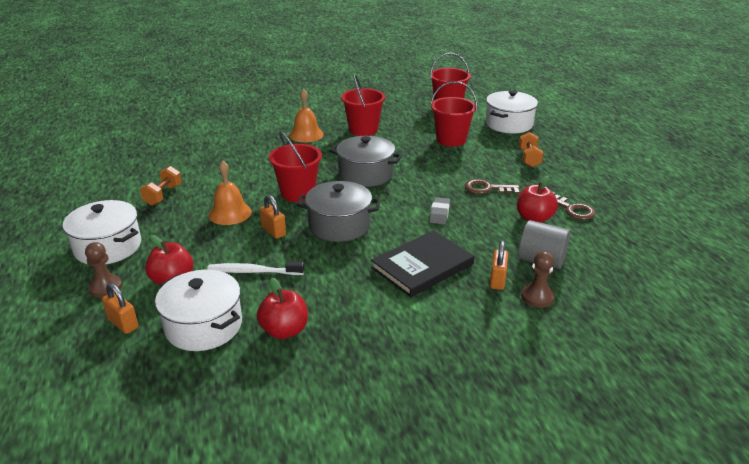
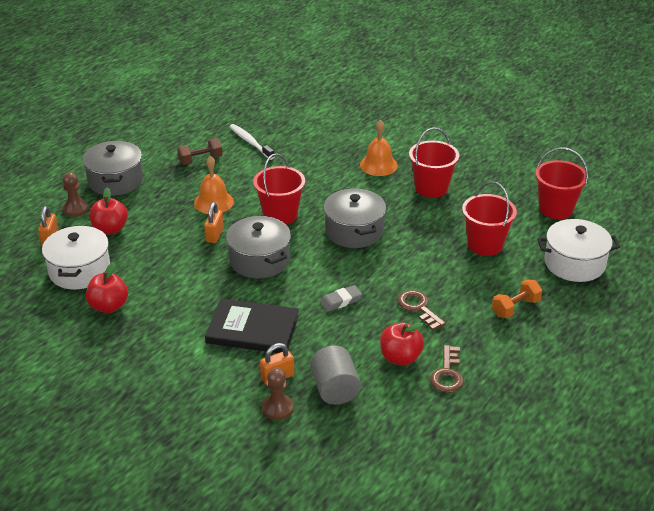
camera: 50 degrees right, 5 degrees up
white pot [63,200,141,264] -> grey pot [82,141,143,196]
orange dumbbell [140,166,182,205] -> brown dumbbell [177,138,223,165]
white toothbrush [207,261,304,275] -> white toothbrush moved to [229,124,274,160]

